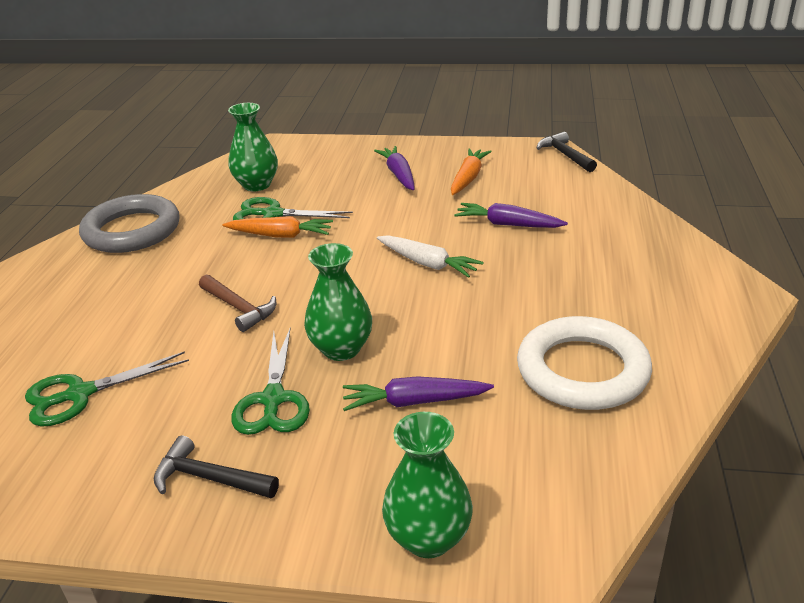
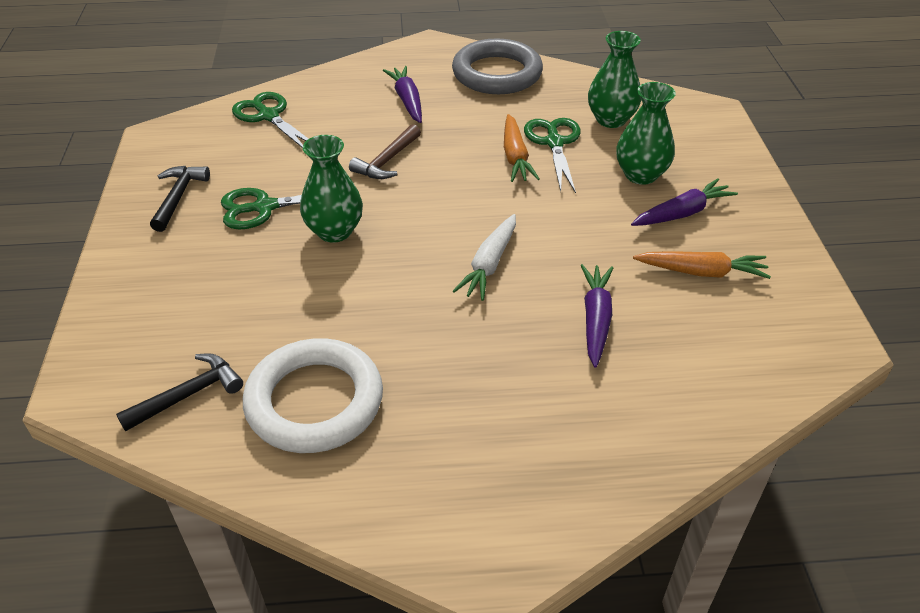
camera: 75 degrees right, 10 degrees up
purple carrot [343,376,494,411] -> purple carrot moved to [383,66,422,123]
green vase [382,412,473,558] -> green vase moved to [616,82,676,185]
black hammer [537,132,597,172] -> black hammer moved to [116,353,243,431]

